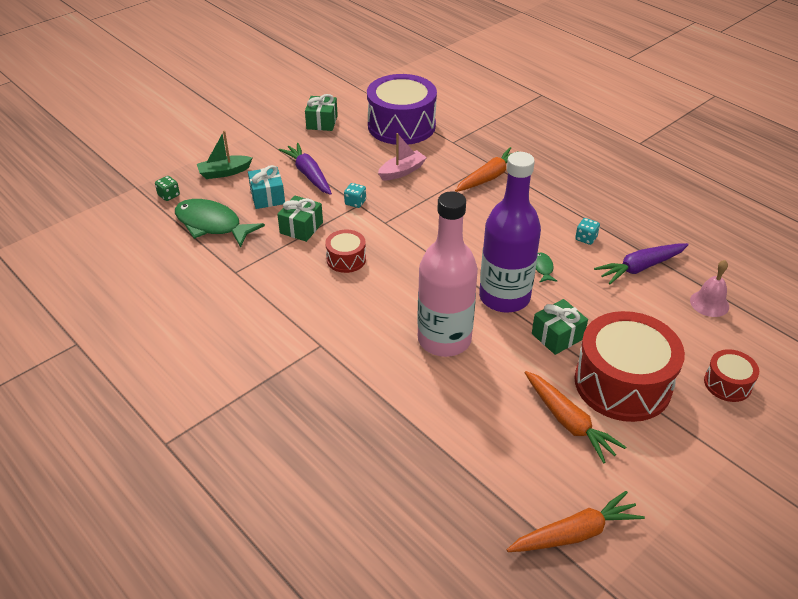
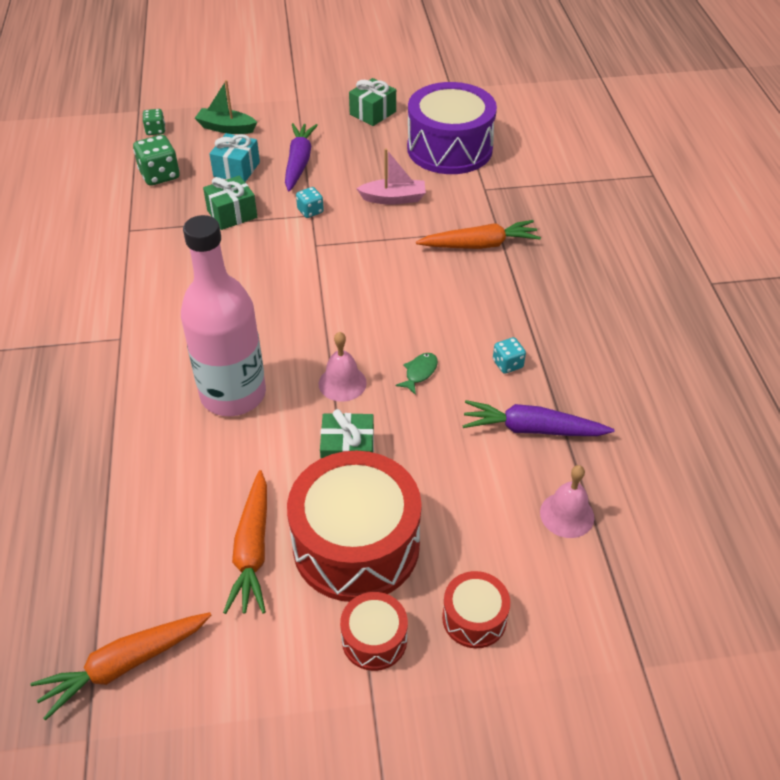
camera: 35 degrees right, 5 degrees up
green fish [175,199,265,248] -> green dice [133,135,180,186]
red drum [325,230,366,273] -> red drum moved to [340,592,408,671]
purple bottle [479,152,541,313] -> pink bell [319,332,367,402]
orange carrot [507,491,645,552] -> orange carrot turned 135 degrees clockwise [31,612,212,721]

